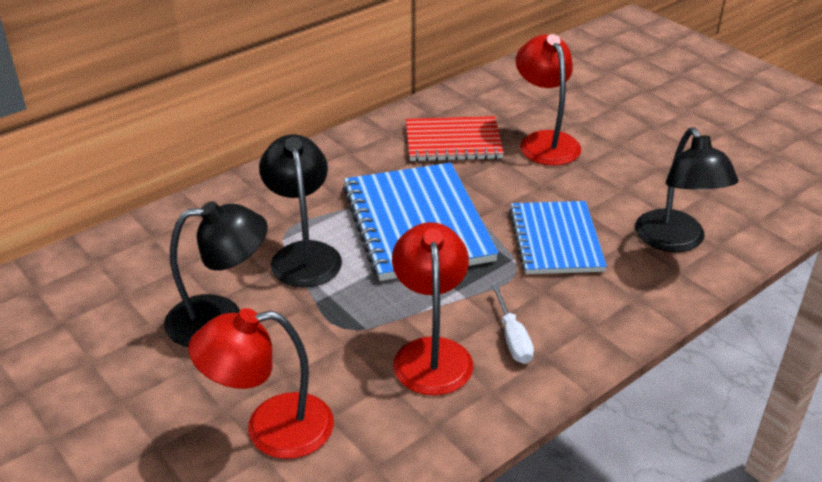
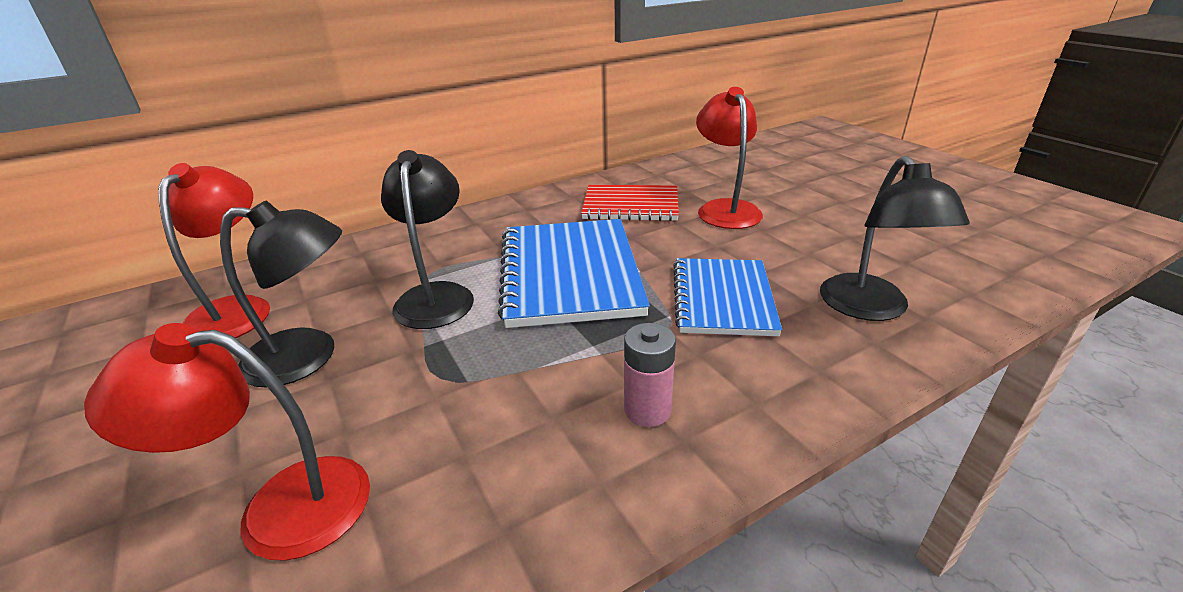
camera: 10 degrees right, 5 degrees down
red lamp [392,222,473,396] -> red lamp moved to [158,163,270,338]
white screwdriver [492,285,534,364] -> pink battery [624,323,676,427]

